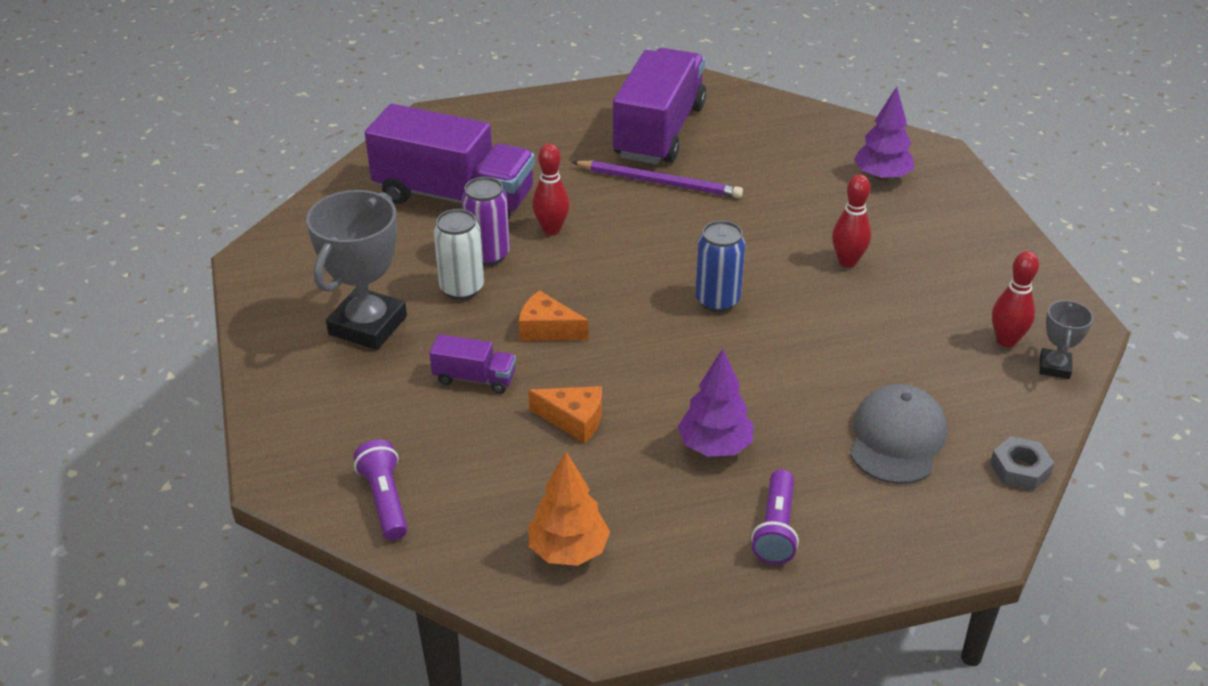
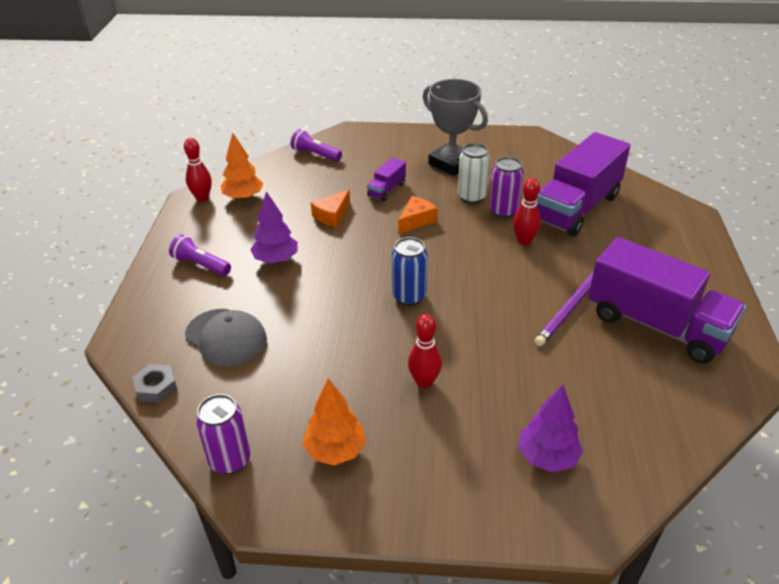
camera: 110 degrees right, 0 degrees up
purple flashlight [354,440,407,540] -> purple flashlight turned 150 degrees counterclockwise [290,129,342,162]
red bowling pin [992,251,1039,347] -> red bowling pin moved to [184,138,212,202]
grey trophy [1039,300,1093,379] -> purple can [196,394,250,475]
none -> orange tree [302,378,366,465]

